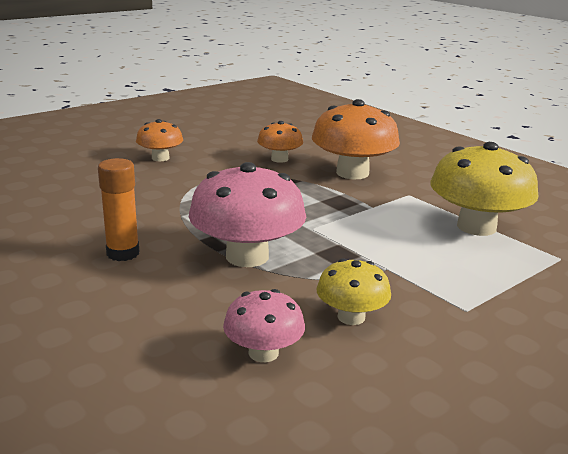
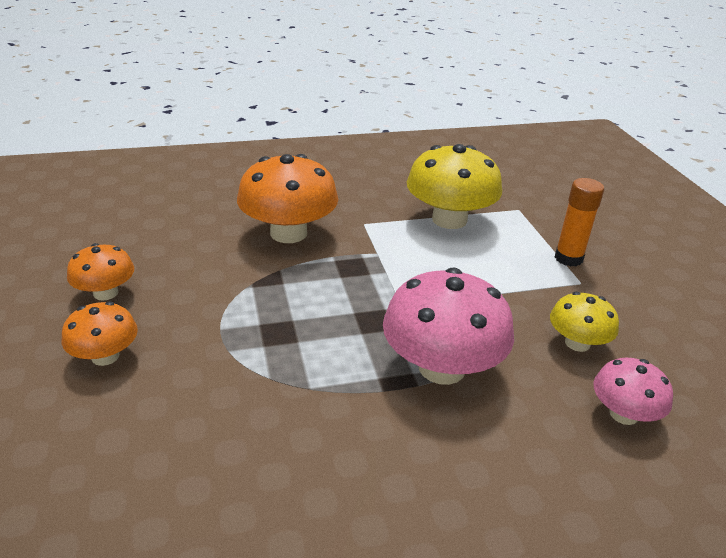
camera: 65 degrees left, 10 degrees up
orange glue stick [98,158,140,261] -> orange glue stick moved to [555,178,604,267]
orange mushroom [257,121,303,163] -> orange mushroom moved to [67,243,134,301]

